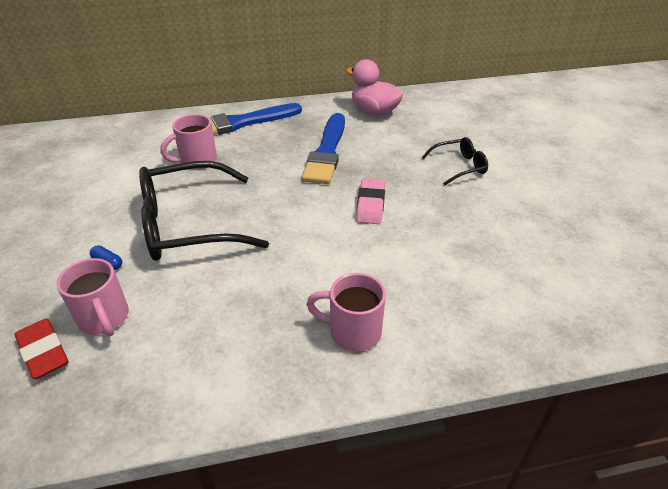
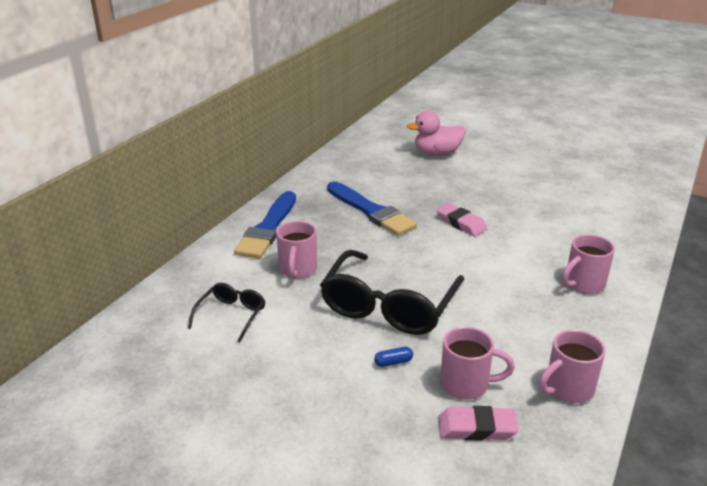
camera: 50 degrees left, 10 degrees down
red eraser [14,318,68,379] -> pink eraser [438,406,519,441]
pink duck [346,59,403,116] -> pink duck moved to [407,111,465,156]
black glasses [422,137,488,186] -> black glasses moved to [188,283,265,342]
none -> pink mug [539,330,606,403]

